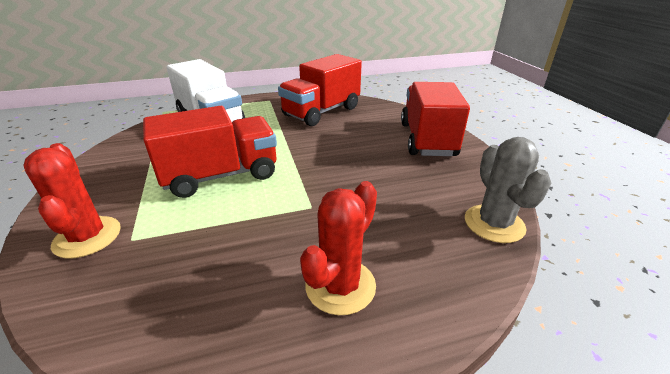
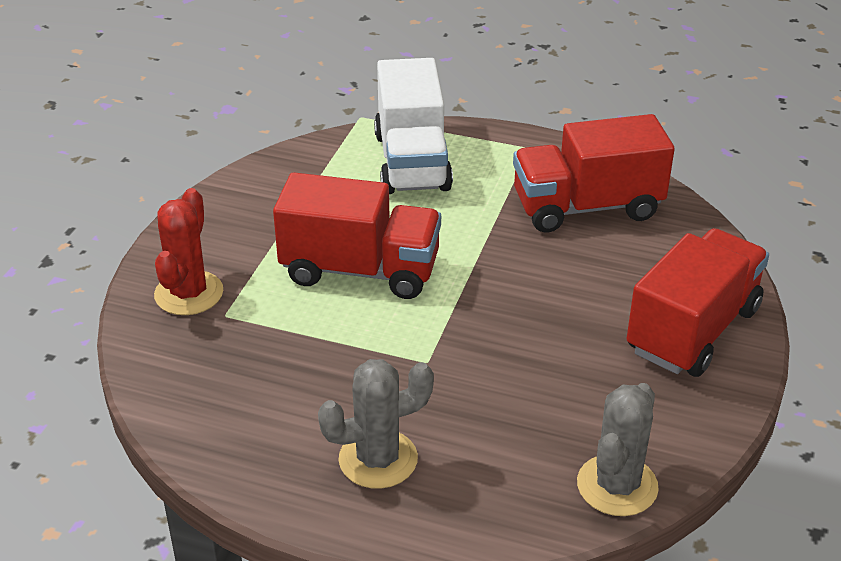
camera: 35 degrees right, 5 degrees up
red cactus [300,181,377,315] -> grey cactus [318,359,434,489]

